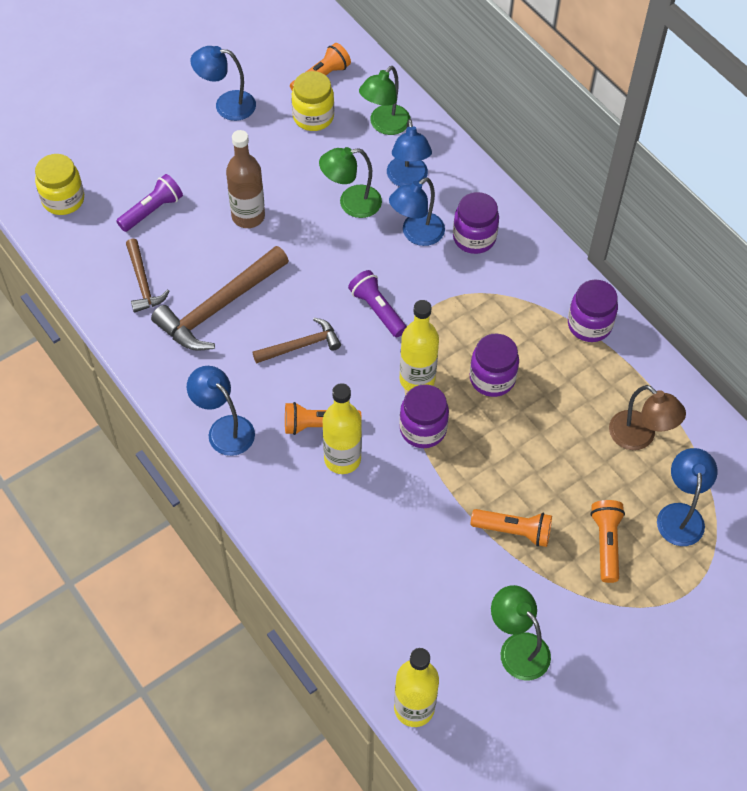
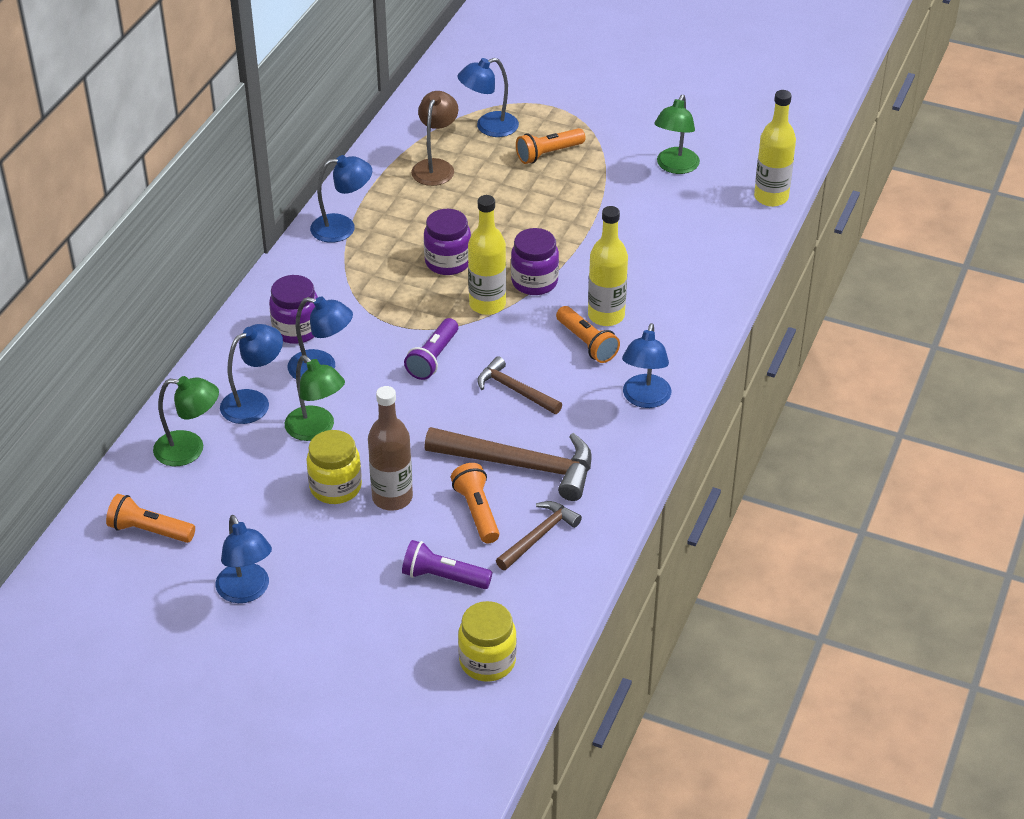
camera: 120 degrees left, 15 degrees down
yellow jar [292,71,334,131] -> yellow jar moved to [306,430,362,504]
orange flashlight [471,509,552,547] -> orange flashlight moved to [451,463,499,543]
purple jar [568,280,618,342] -> blue lamp [310,155,372,243]

